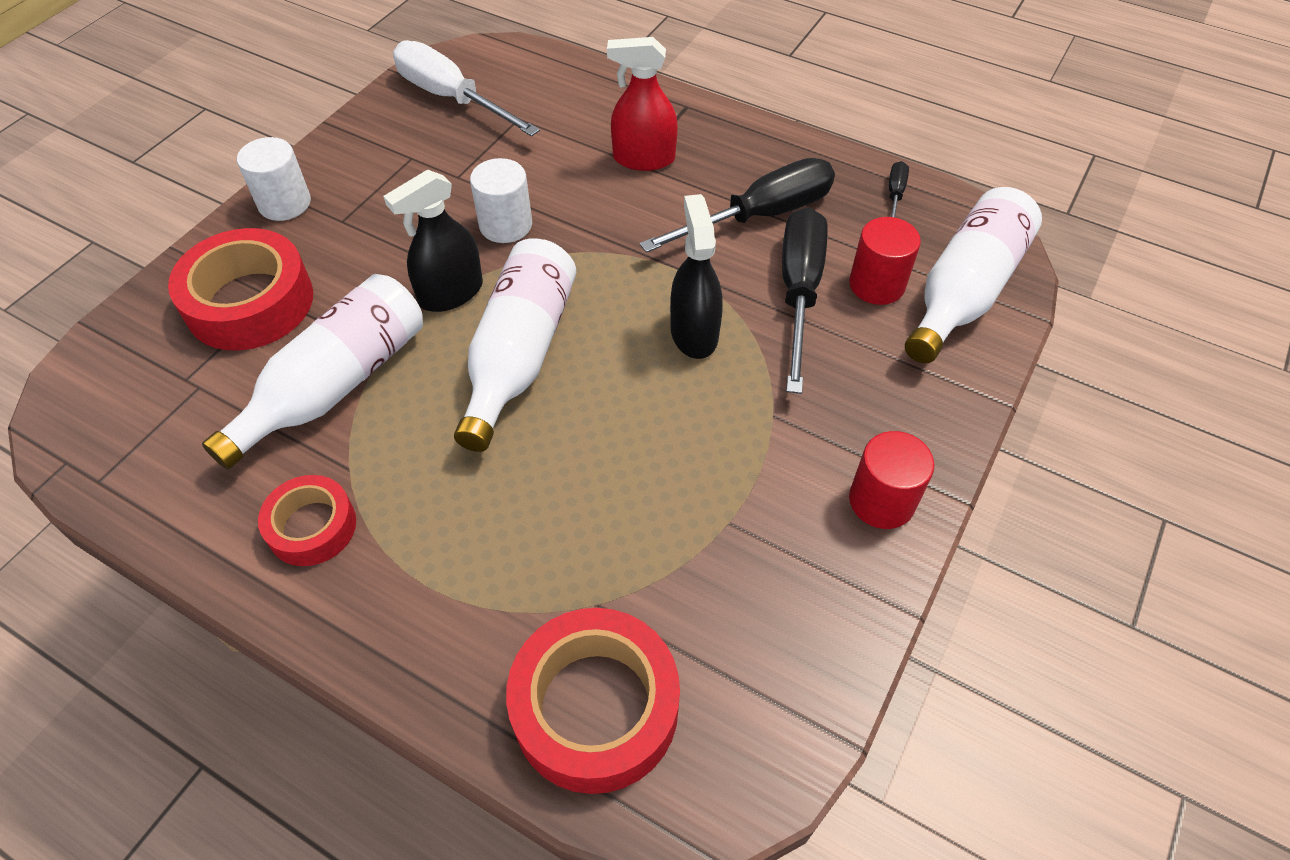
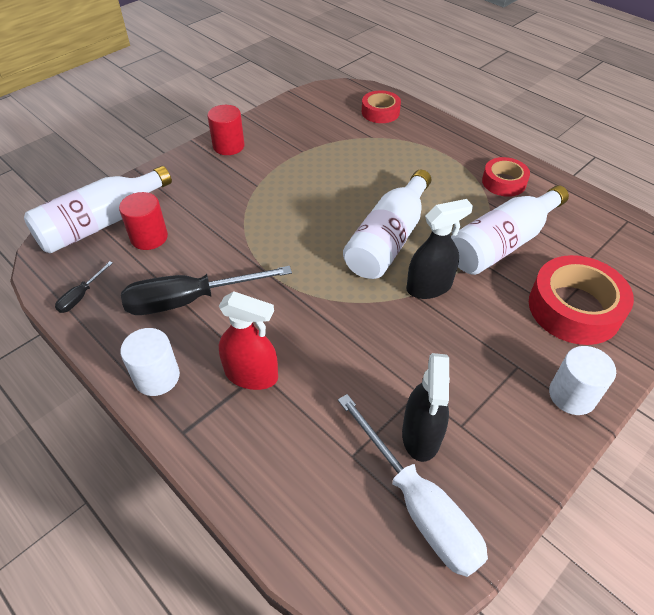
camera: 165 degrees left, 5 degrees down
white cylinder [470,158,532,243] -> white cylinder moved to [120,328,180,396]
red tape [506,608,680,794] -> red tape [362,90,401,123], size x0.59
black spray bottle [670,194,723,359] -> black spray bottle moved to [402,353,450,462]
black screwdriver [782,207,828,394] -> none

